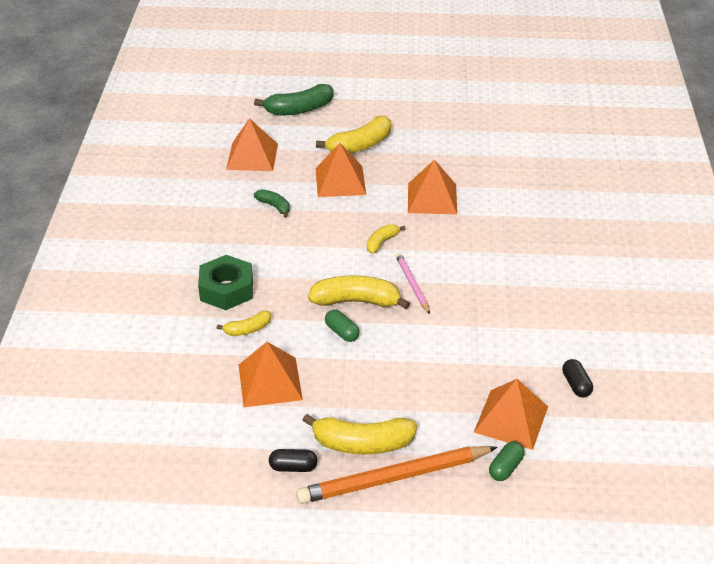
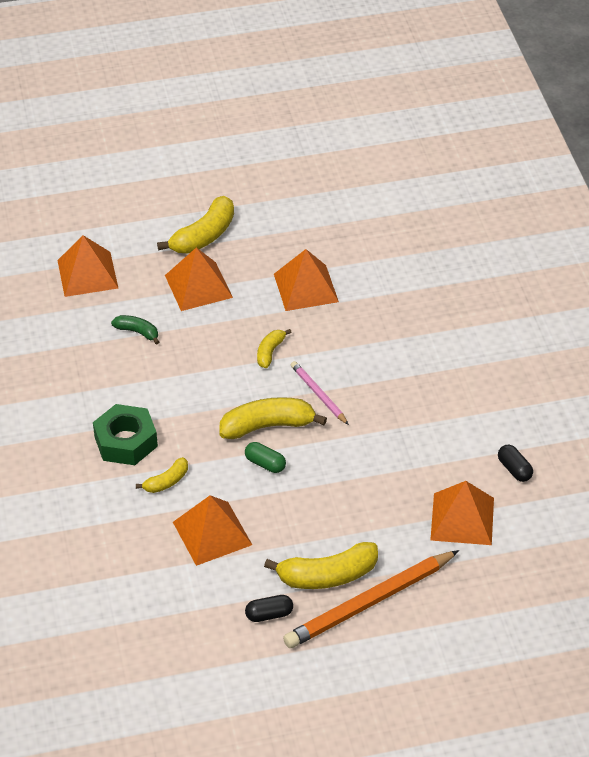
camera: 15 degrees left, 5 degrees up
green banana [254,84,334,116] -> none
green capsule [489,441,524,481] -> none

